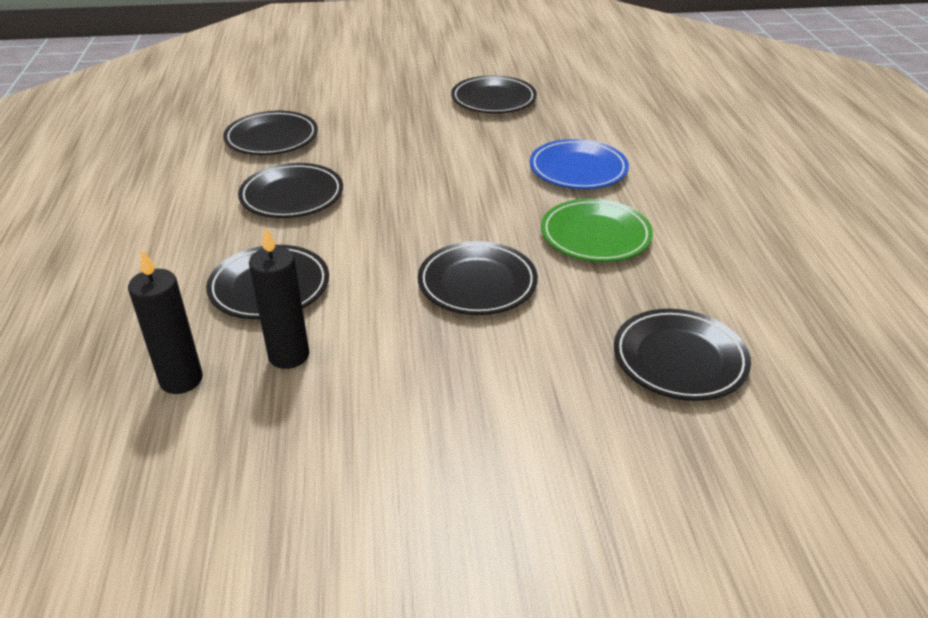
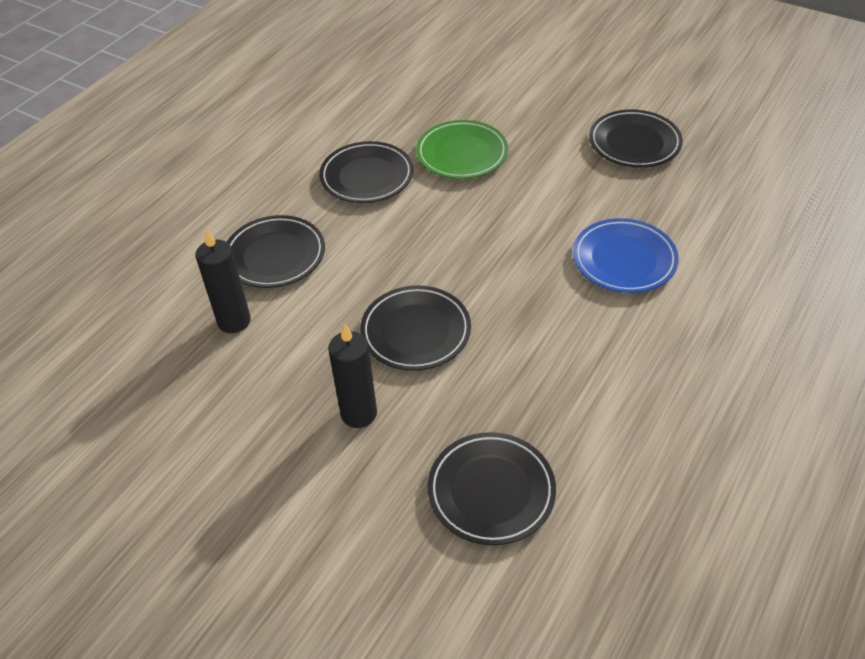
camera: 40 degrees right, 10 degrees up
black candle [128,250,203,394] -> black candle moved to [328,323,377,428]
black plate [223,111,318,155] -> none
green plate [541,199,653,262] -> green plate moved to [416,120,508,179]

